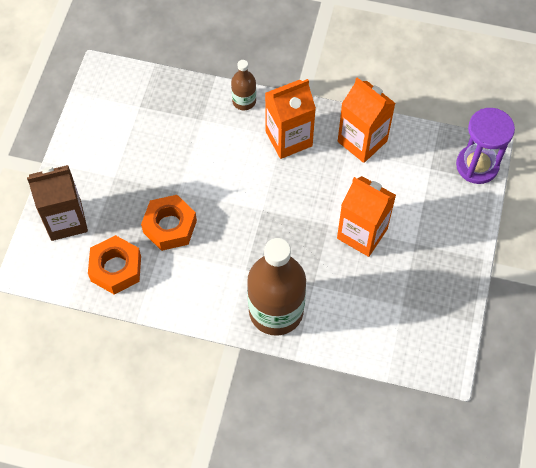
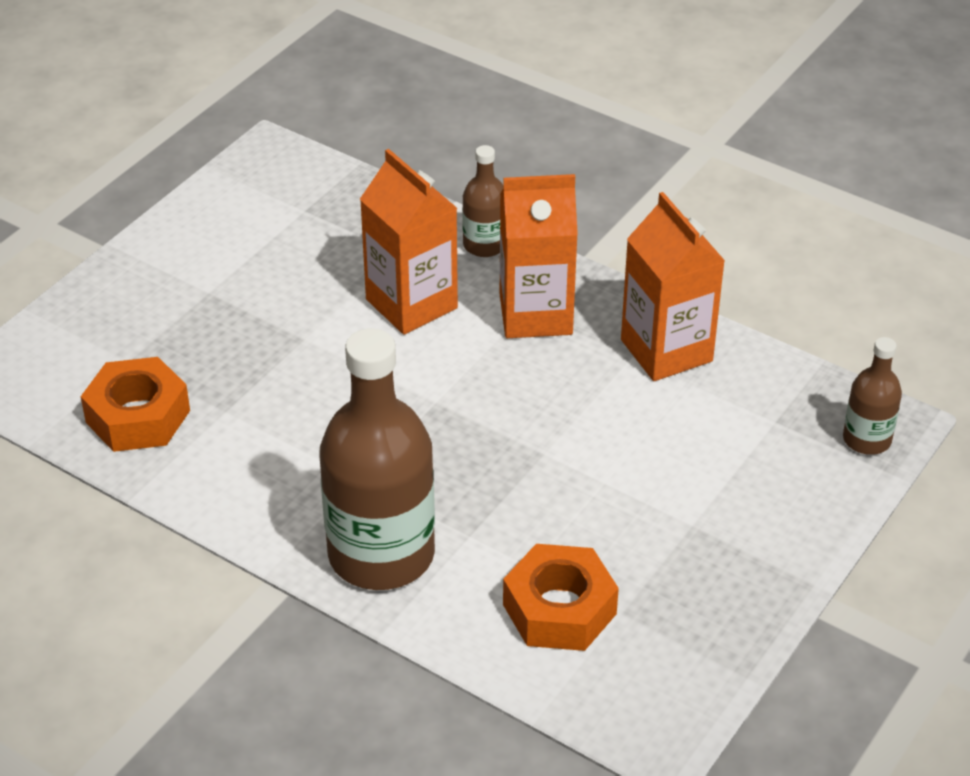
camera: 20 degrees right, 20 degrees down
brown carton [27,165,88,241] -> none
orange nut [141,195,197,251] -> orange nut moved to [503,544,619,651]
orange carton [337,176,396,257] -> orange carton moved to [360,149,458,335]
purple hourglass [456,108,515,184] -> brown bottle [843,337,902,455]

